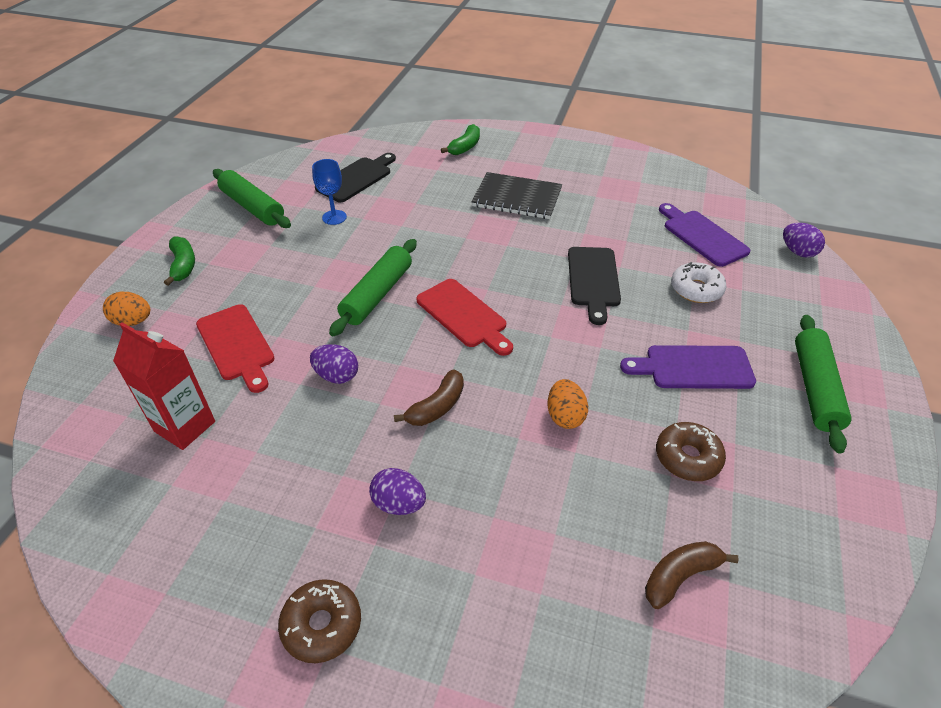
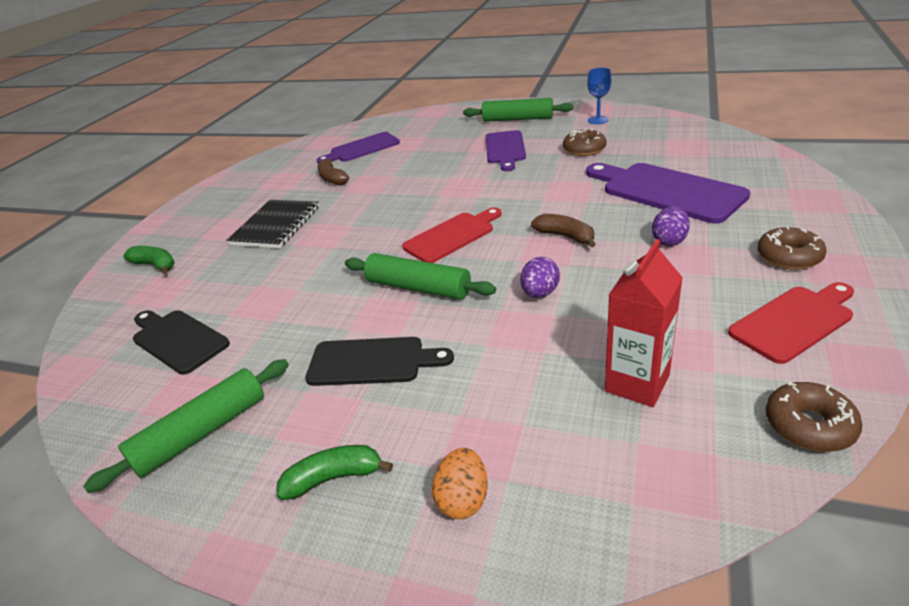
camera: 85 degrees left, 10 degrees down
red cutting board [196,304,275,393] -> red cutting board moved to [728,282,854,364]
blue goblet [312,159,347,225] -> blue goblet moved to [587,68,611,124]
orange egg [548,379,588,429] -> none
black cutting board [568,247,621,325] -> black cutting board moved to [305,337,454,386]
brown banana [645,541,739,609] -> brown banana moved to [318,158,349,186]
white donut [671,262,727,303] -> none
purple egg [783,223,825,258] -> none
none -> purple cutting board [586,163,750,223]
none -> brown donut [766,382,862,452]

